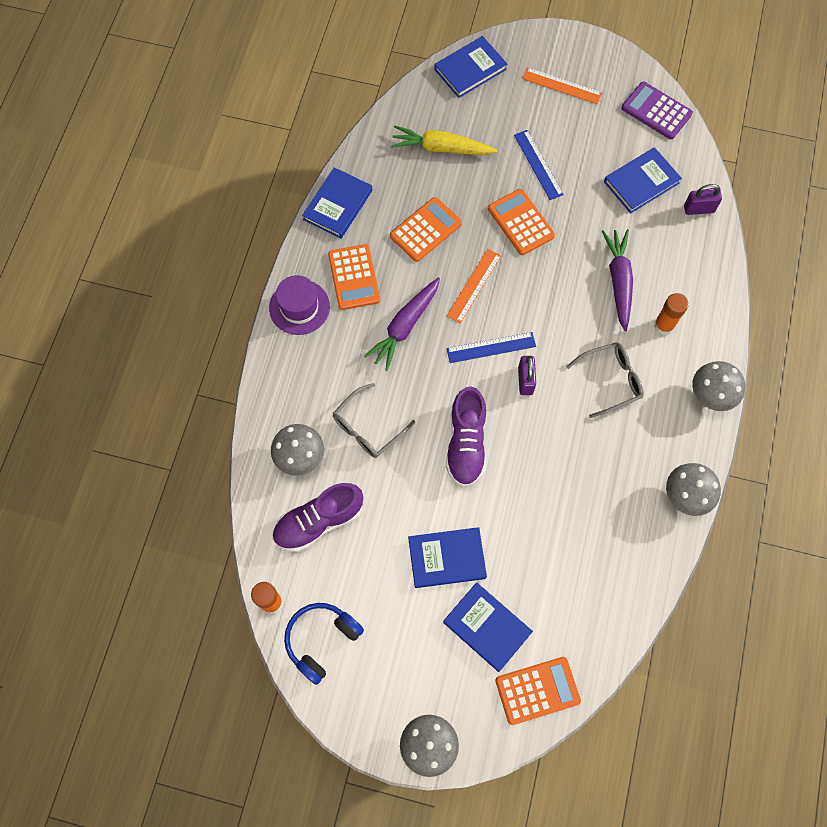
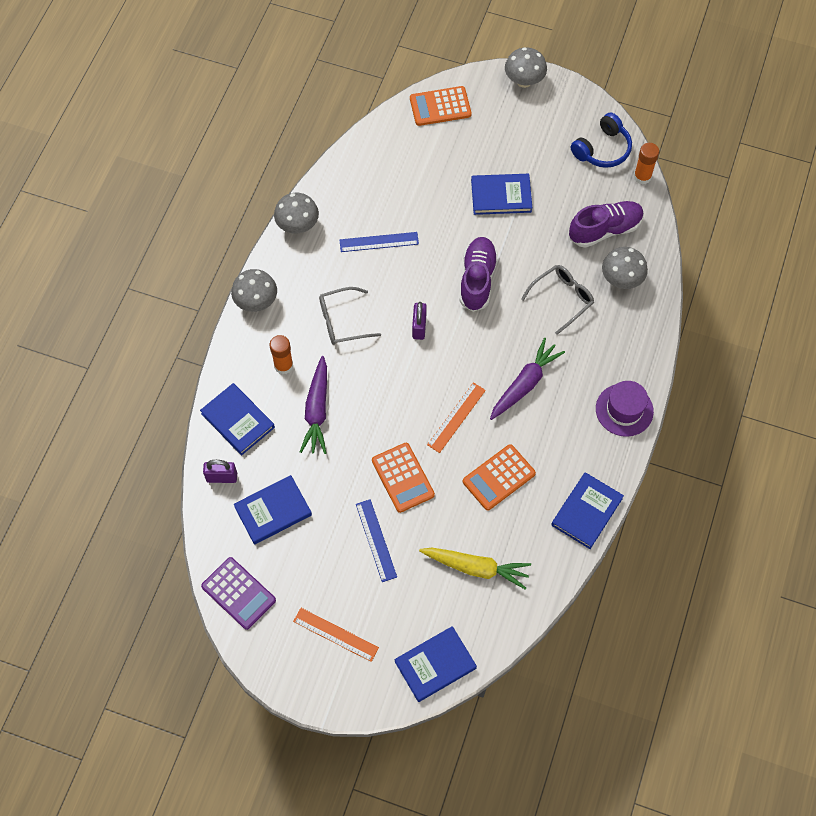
camera: 175 degrees left, 5 degrees down
orange calculator [328,244,380,310] -> none
blue book [443,582,533,672] -> blue book moved to [200,383,275,455]
blue ruler [446,332,536,363] -> blue ruler moved to [339,232,419,252]

